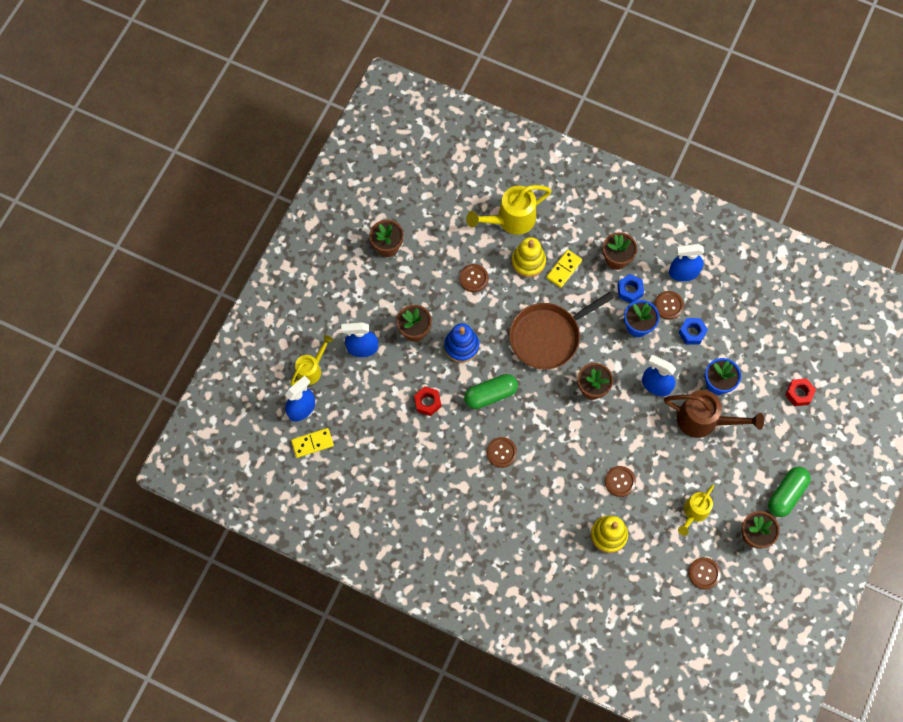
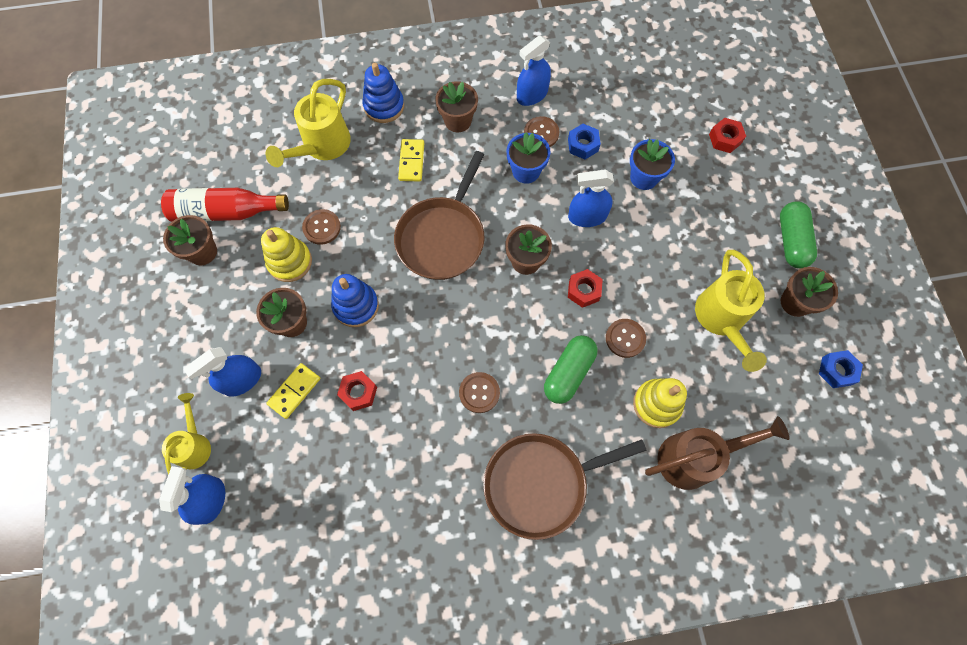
camera: 35 degrees left, 0 degrees up
yellow domino [291,428,334,458] -> yellow domino moved to [266,363,321,419]
green capsule [464,374,518,409] -> green capsule moved to [544,335,597,404]
yellow stacking toy [512,237,546,277] -> yellow stacking toy moved to [261,227,312,282]
blue nut [617,274,644,303] -> blue nut moved to [819,350,863,388]
brown watering can [664,390,764,438] -> brown watering can moved to [645,416,789,490]
yellow watering can [678,485,714,536] -> yellow watering can [695,250,767,372], size x1.59
brown button [688,557,721,589] -> none
none -> red bottle [161,188,289,222]
none -> blue stacking toy [362,63,404,123]
none -> brown pan [483,433,647,540]
none -> red nut [568,269,603,308]

